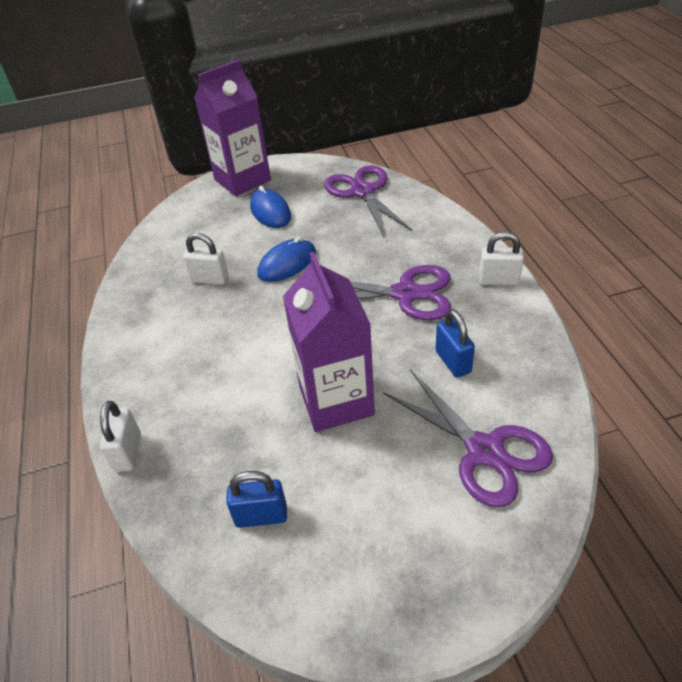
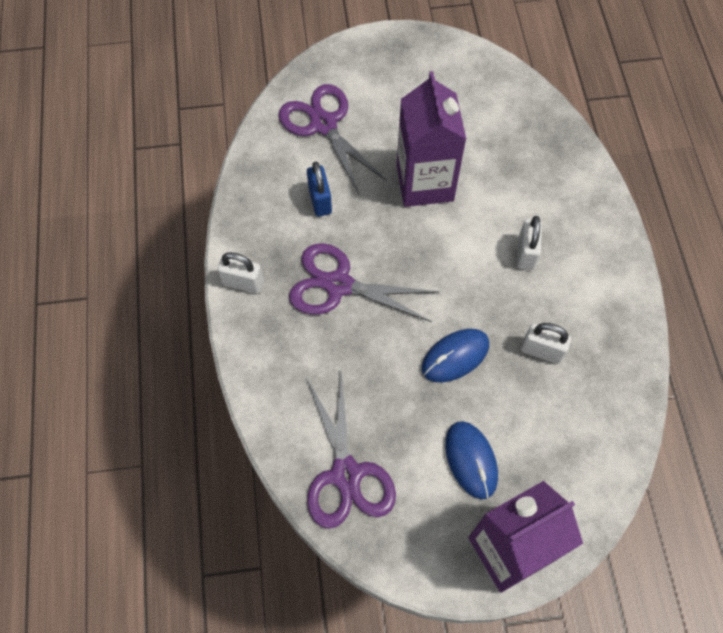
camera: 175 degrees left, 20 degrees up
white padlock [100,401,141,472] -> white padlock moved to [517,216,542,270]
blue padlock [226,471,287,528] -> none

